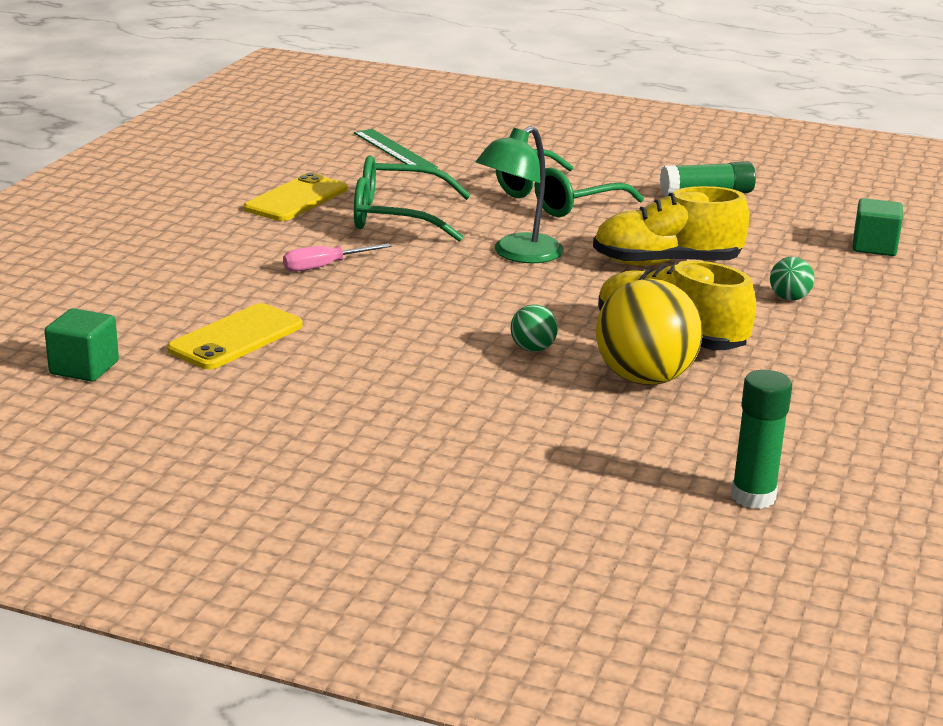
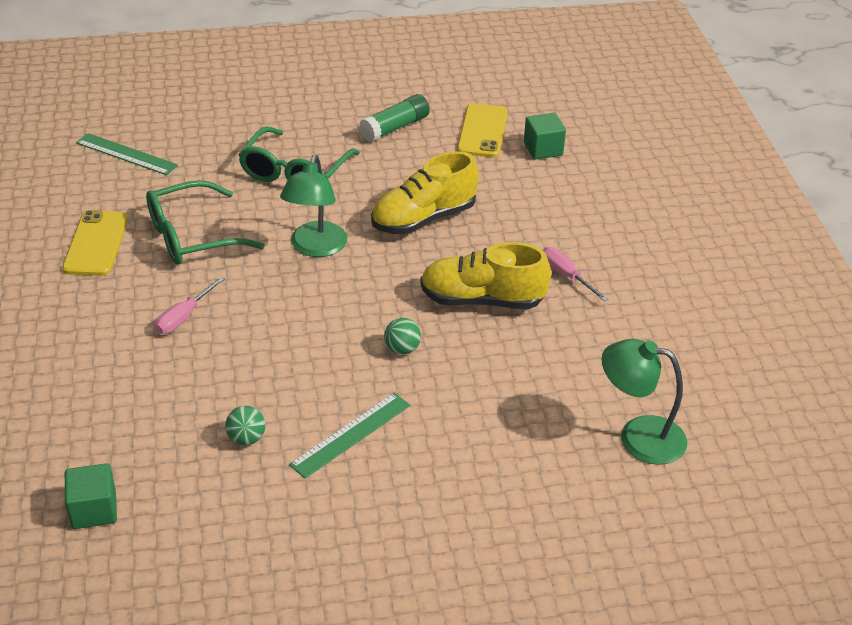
camera: 30 degrees left, 15 degrees up
yellow phone [167,303,303,369] -> yellow phone moved to [457,103,508,157]
yellow ball [596,279,703,385] -> none
green glue stick [731,370,792,509] -> green lamp [602,339,687,465]
green ball [770,257,814,301] -> green ball moved to [225,406,265,445]
none -> green ruler [289,393,410,478]
none -> pink screwdriver [543,247,608,301]

